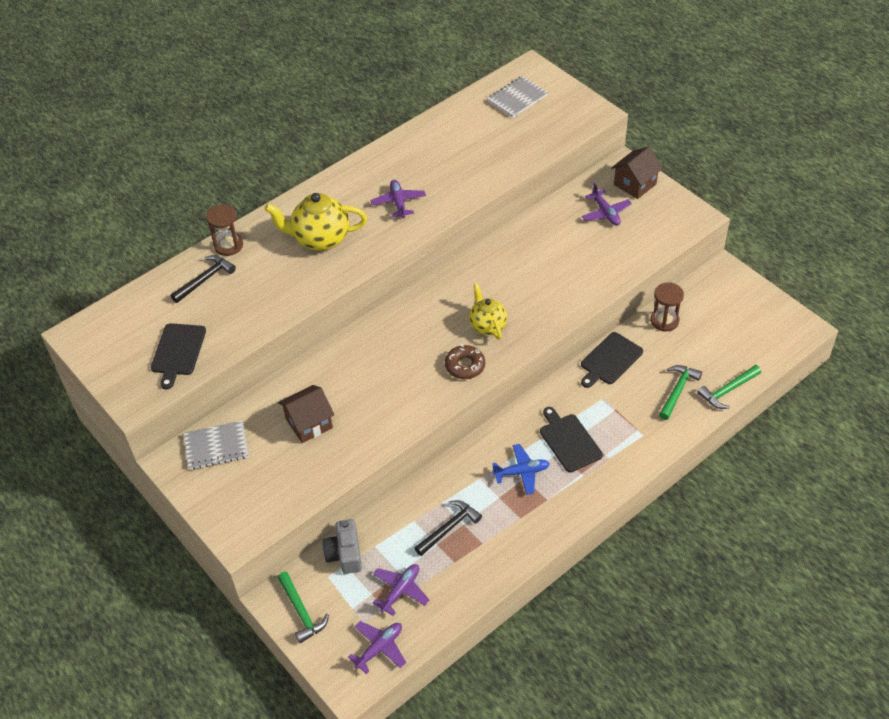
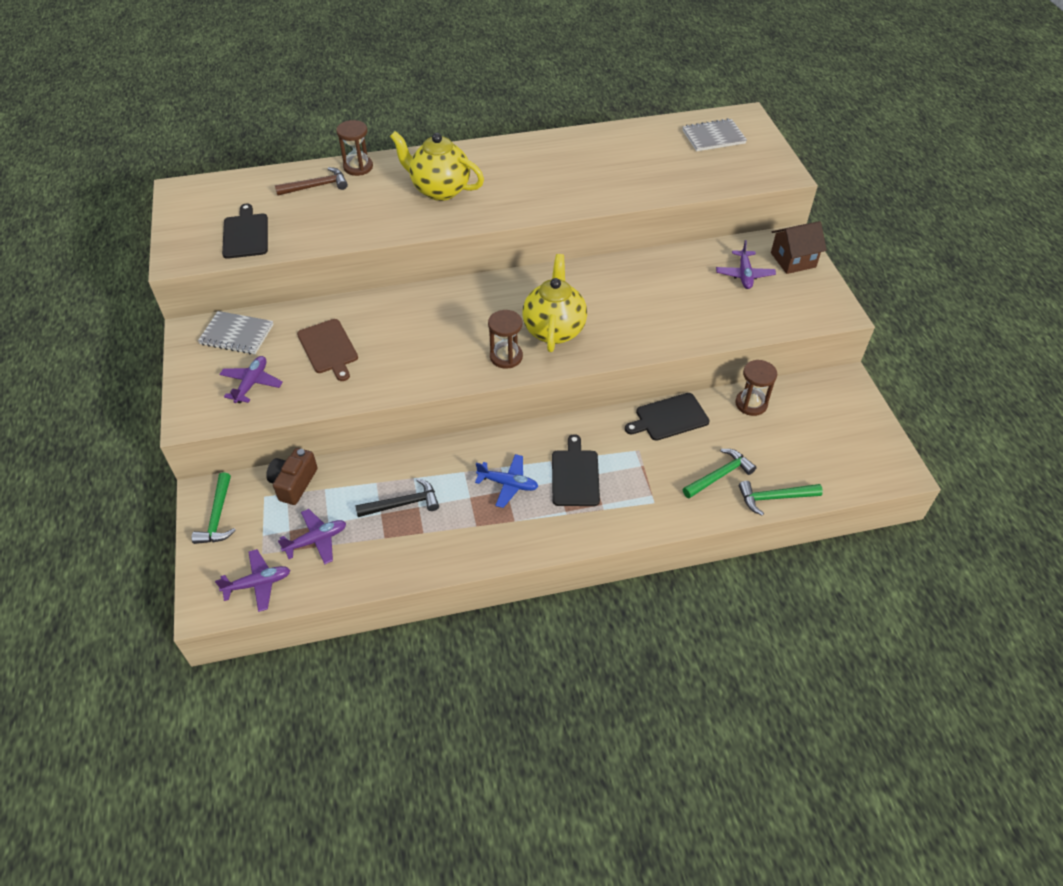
camera: 25 degrees right, 0 degrees up
black cutting board [151,323,206,389] -> black cutting board turned 135 degrees clockwise [222,203,268,259]
black hammer [171,255,236,303] -> brown hammer [275,167,348,195]
brown house [278,385,334,443] -> brown cutting board [297,319,358,381]
grey camera [323,519,362,574] -> brown camera [266,448,318,505]
purple plane [370,180,426,218] -> purple plane moved to [219,356,283,403]
brown donut [445,345,485,379] -> brown hourglass [488,310,523,369]
yellow teapot [469,283,507,340] -> yellow teapot [523,254,587,352], size x1.56

